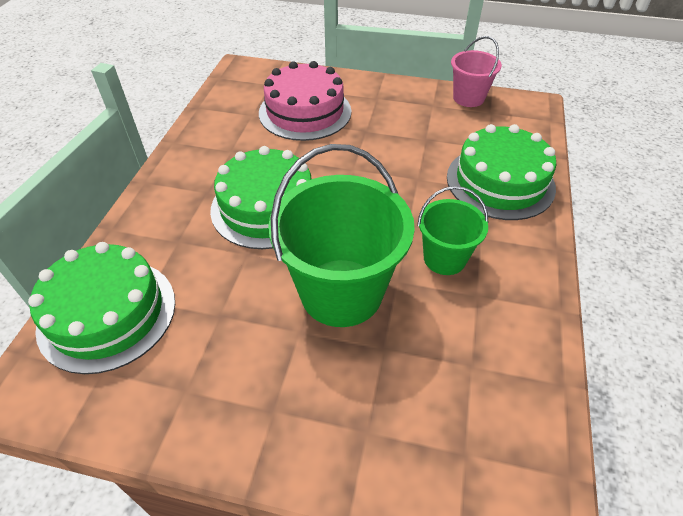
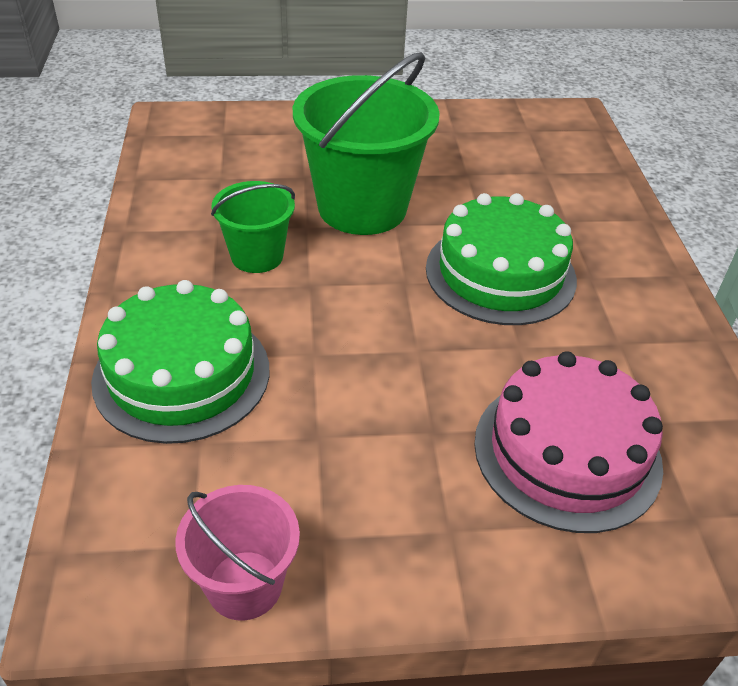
camera: 160 degrees right, 5 degrees down
green cake [28,242,175,374] -> none

